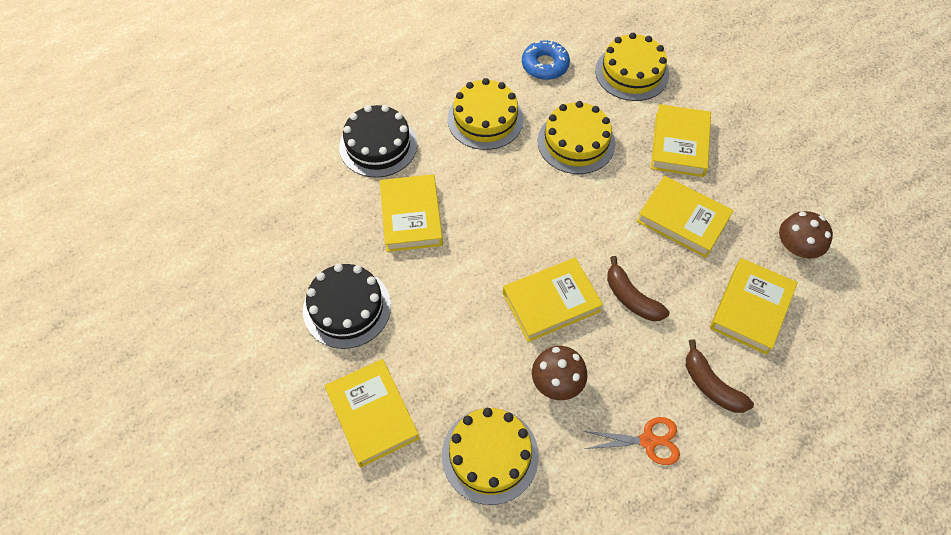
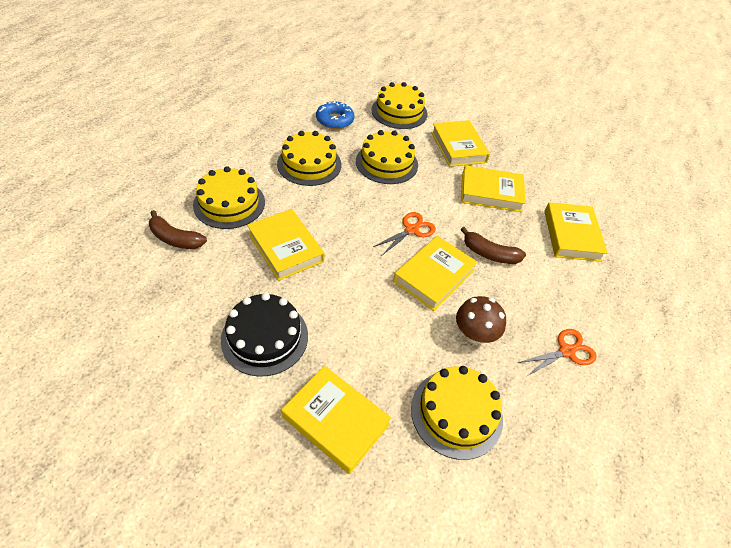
camera: 30 degrees left, 10 degrees down
black cake [339,105,417,178] -> yellow cake [193,166,265,229]
brown banana [686,339,754,413] -> brown banana moved to [149,210,207,249]
brown mushroom [779,211,833,259] -> none
none -> orange scissors [373,212,436,255]

